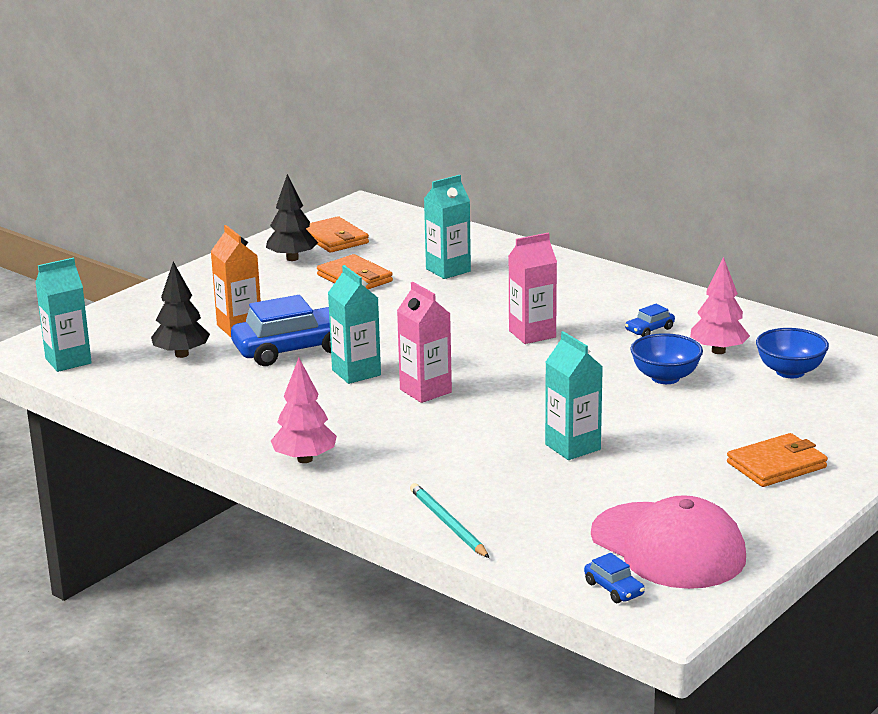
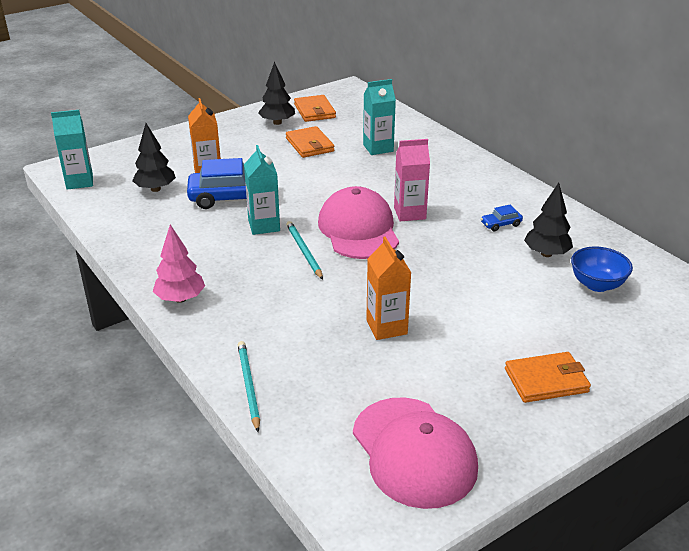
camera: 15 degrees right, 10 degrees up
pink carton [397,282,452,403] -> turquoise pencil [286,221,323,280]
turquoise carton [545,331,603,460] -> orange carton [366,237,411,340]
blue car [584,553,645,603] -> none
blue bowl [630,333,703,384] -> none
pink tree [690,257,750,354] -> black tree [524,183,573,257]
none -> pink cap [318,186,399,259]

